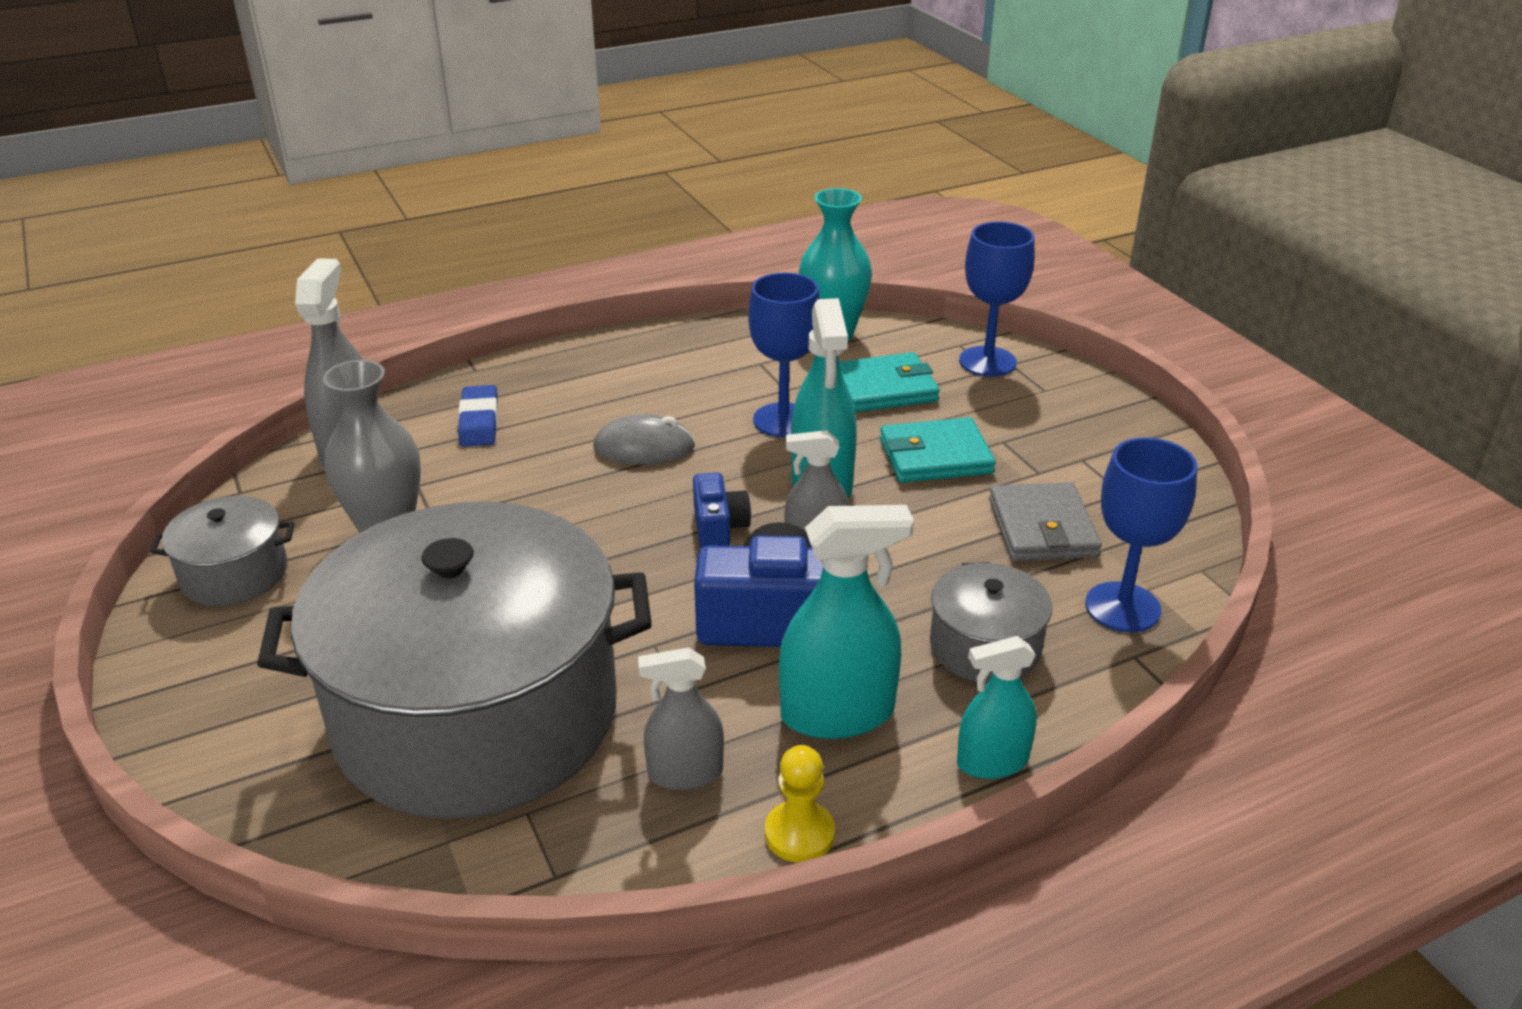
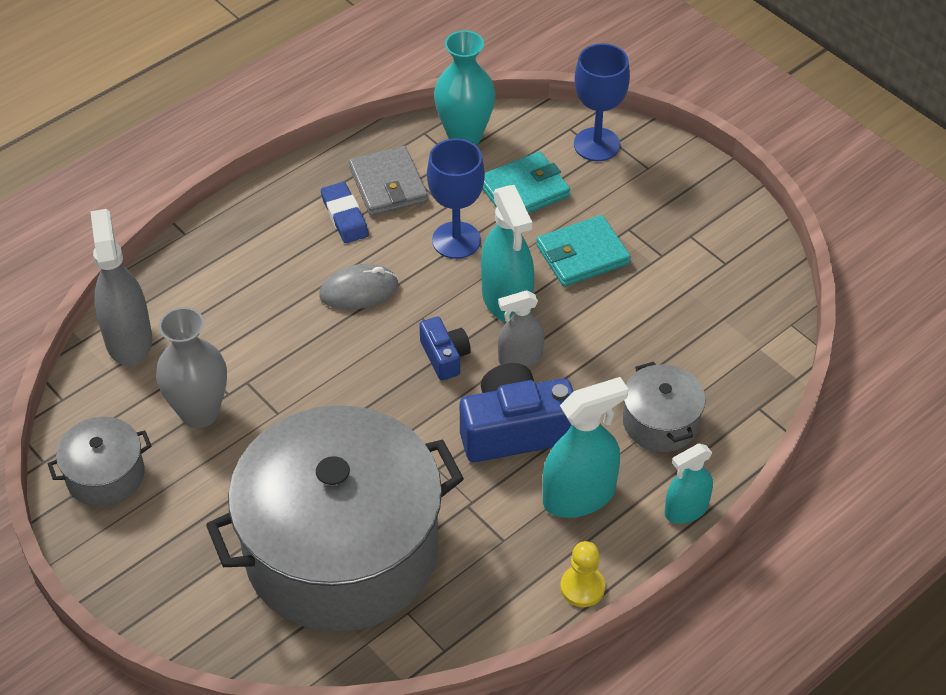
camera: 15 degrees left, 15 degrees up
blue eraser [458,385,498,447] -> blue eraser moved to [321,182,369,243]
grey spray bottle [638,647,724,790] -> none
grey wallet [989,482,1102,561] -> grey wallet moved to [349,146,428,216]
blue goblet [1085,438,1197,632] -> none

